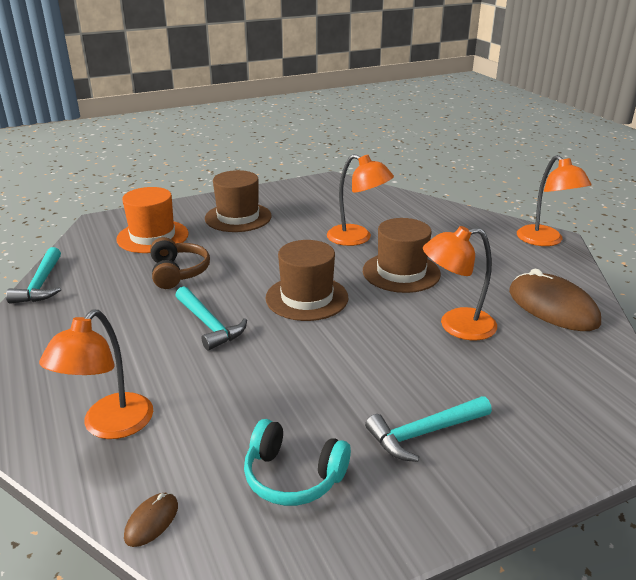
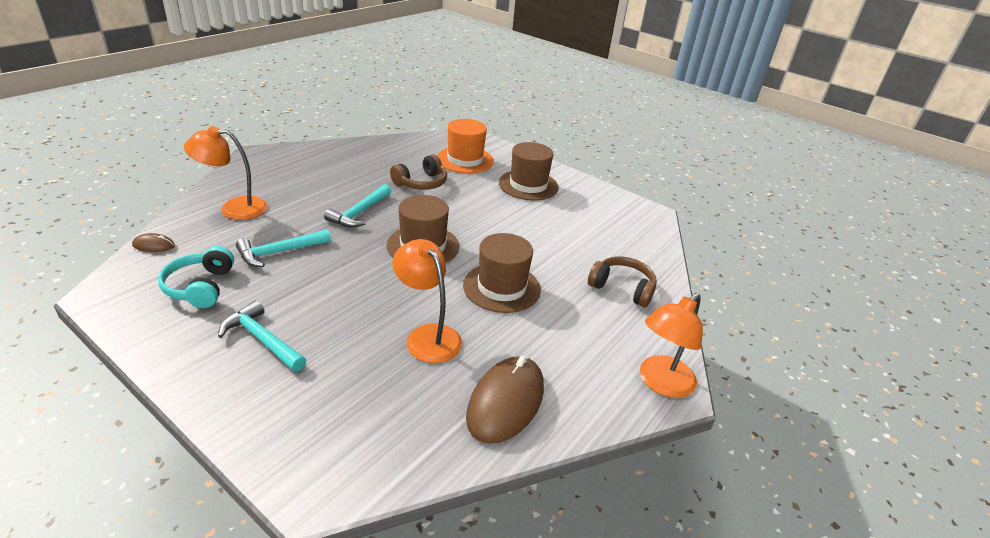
camera: 60 degrees right, 5 degrees up
turquoise hammer [6,247,61,304] -> turquoise hammer moved to [236,229,331,267]
orange lamp [327,154,394,246] -> none
none -> brown headphones [588,257,657,307]

